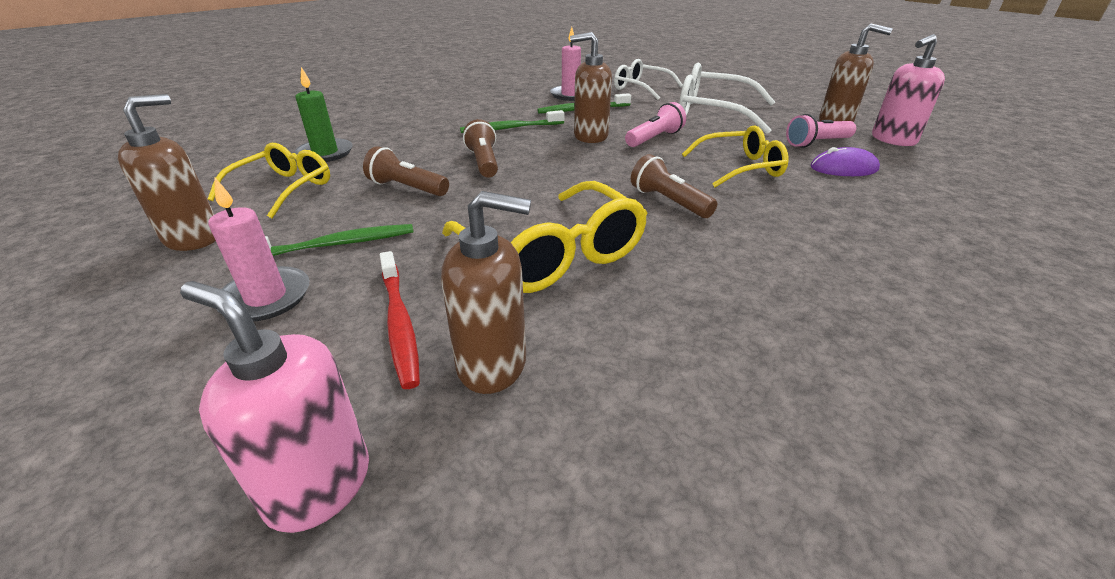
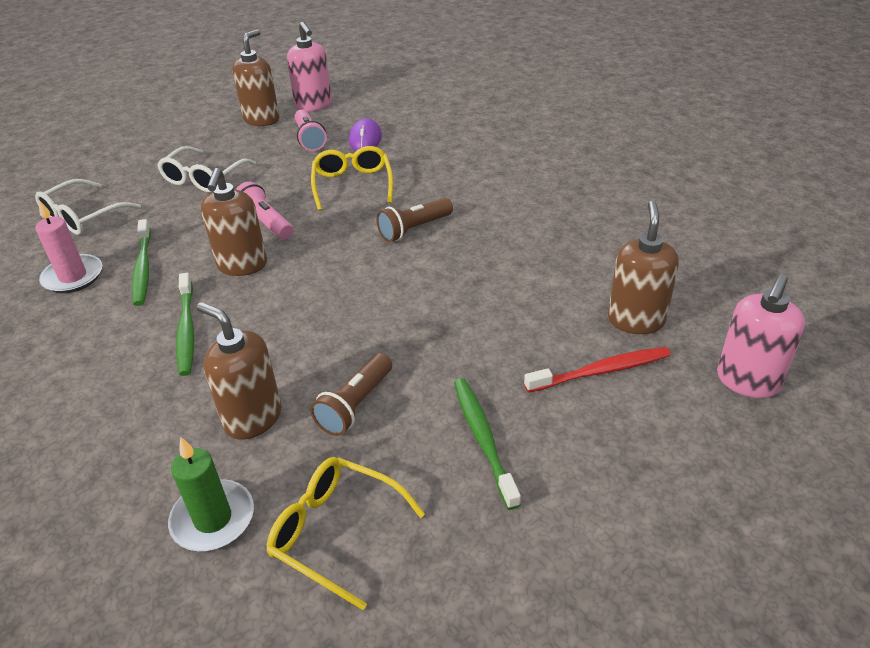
camera: 85 degrees left, 5 degrees up
brown soap dispenser [118,94,216,251] -> brown soap dispenser moved to [196,302,282,440]
pink candle [208,177,310,321] -> none
yellow glasses [442,181,648,293] -> none
brown flashlight [463,119,498,177] -> none
white glasses [679,63,775,134] -> white glasses [157,146,256,193], size x0.67

